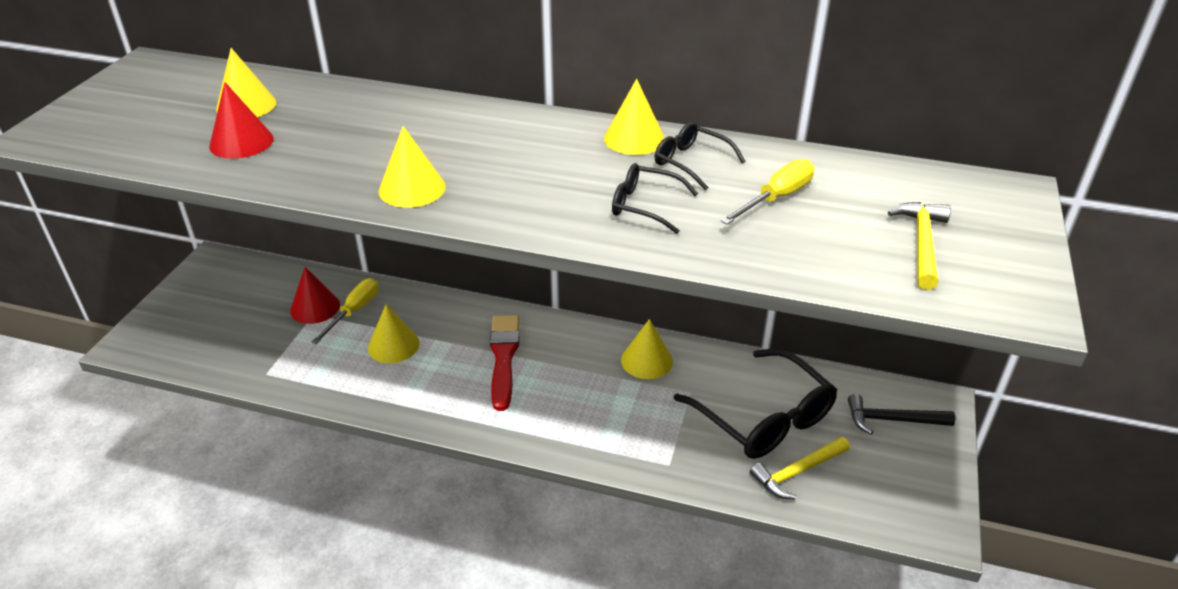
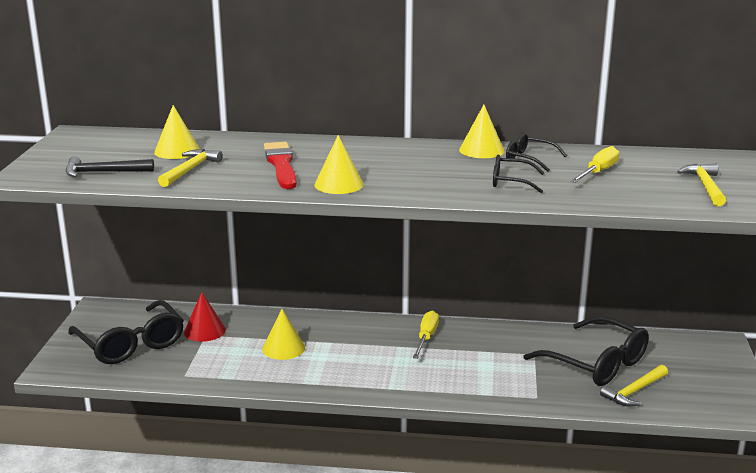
camera: 10 degrees left, 15 degrees down
red cone [209,82,273,159] -> yellow hammer [158,149,223,187]
yellow screwdriver [311,278,379,344] -> yellow screwdriver moved to [413,311,439,359]
red brush [490,315,519,411] -> red brush moved to [264,142,297,189]
yellow cone [621,319,673,379] -> none
black hammer [848,394,955,434] -> black hammer moved to [66,156,154,177]
none -> black glasses [68,300,184,364]

